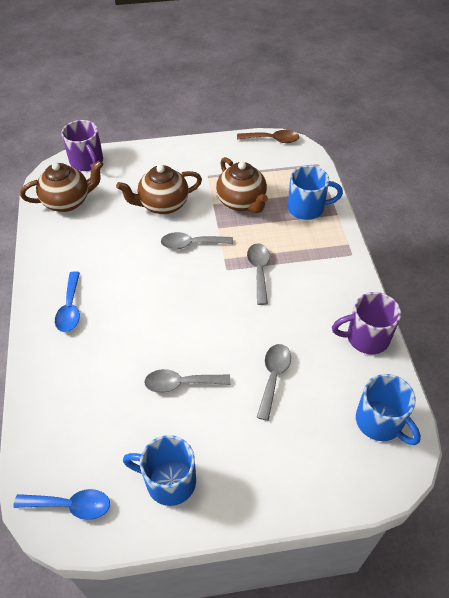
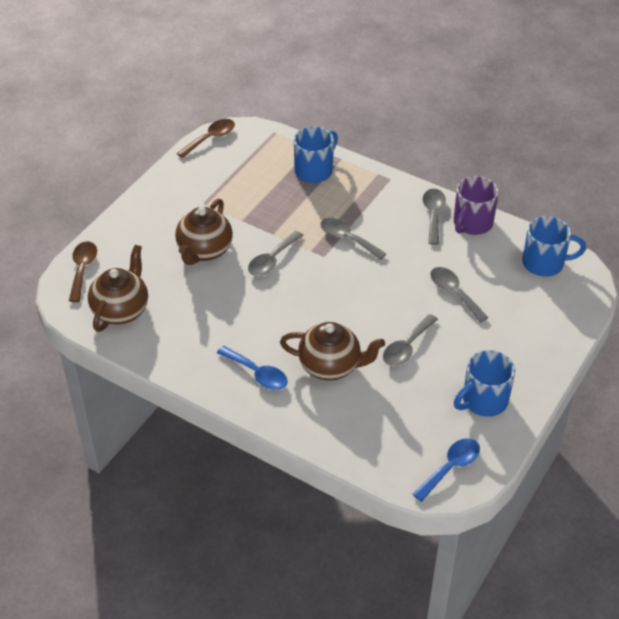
camera: 50 degrees left, 5 degrees down
purple mug [61,120,103,171] -> brown spoon [69,241,97,302]
brown teapot [216,157,268,213] -> brown teapot moved to [280,322,385,381]
none -> grey spoon [423,189,446,245]

